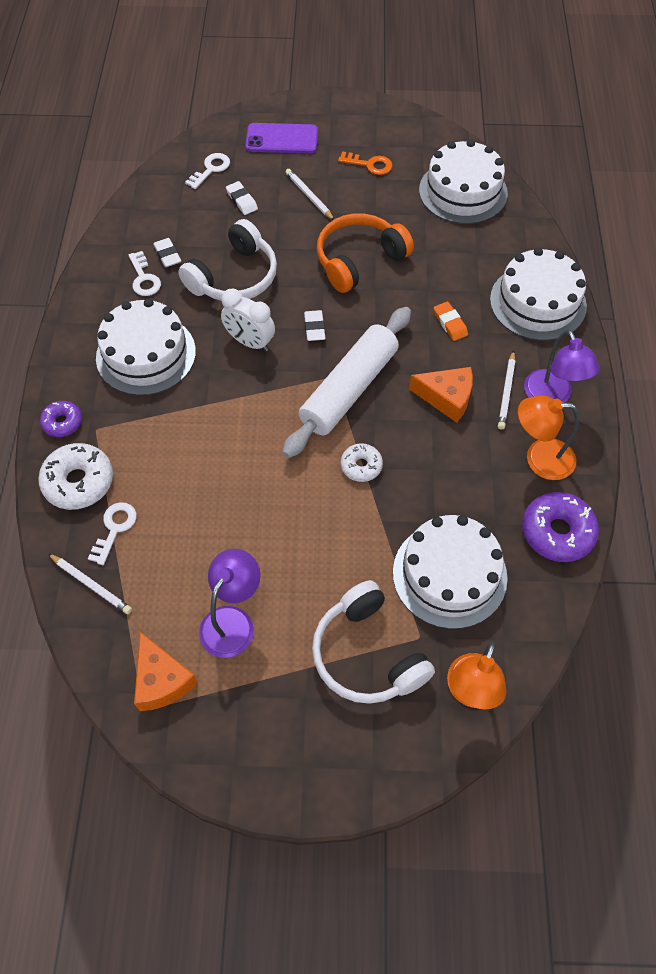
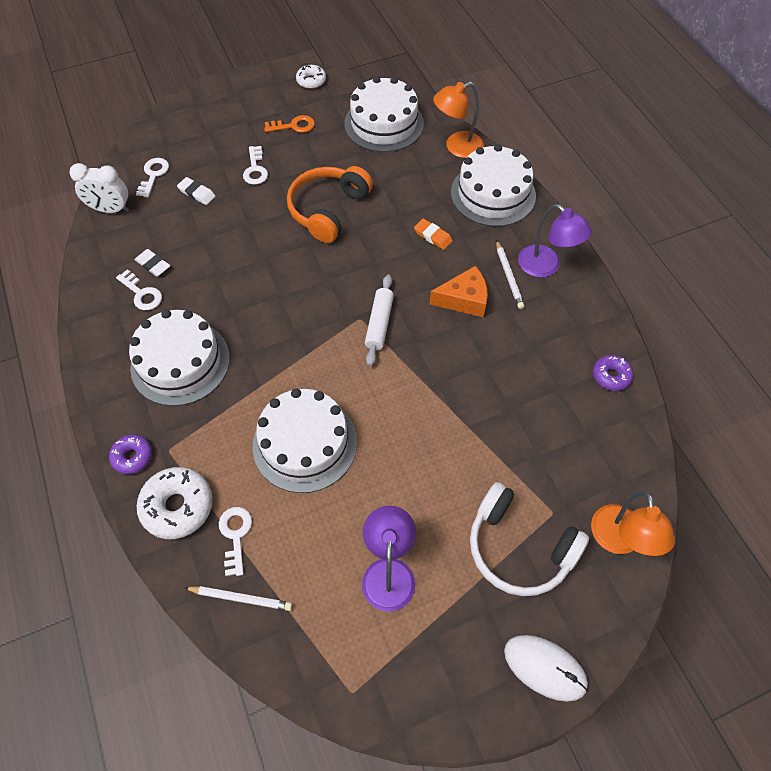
camera: 25 degrees left, 0 degrees up
orange cheese [134,632,198,711] -> none
white headphones [178,219,277,301] -> none
white clock [221,288,275,351] -> white clock moved to [70,163,129,213]
purple phone [245,123,318,154] -> none
white rolling pin [282,307,411,458] -> white rolling pin [365,274,394,366], size x0.54
white pencil [286,169,334,220] -> white key [243,146,268,185]
white eraser [304,310,325,341] -> none
white donut [341,443,383,482] -> white donut moved to [296,65,326,89]
white cake [393,515,508,629] -> white cake moved to [253,388,357,493]
orange lamp [518,396,580,480] -> orange lamp moved to [433,82,484,158]
purple donut [522,492,599,562] -> purple donut [593,355,633,391], size x0.59
none -> white mouse [504,635,588,702]

